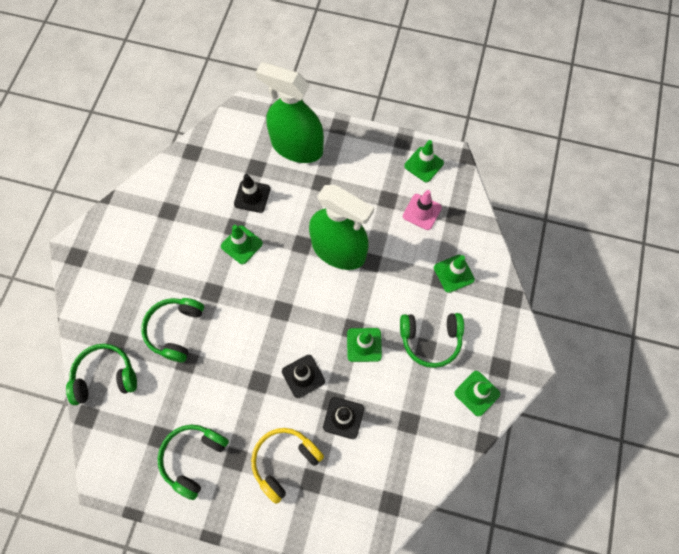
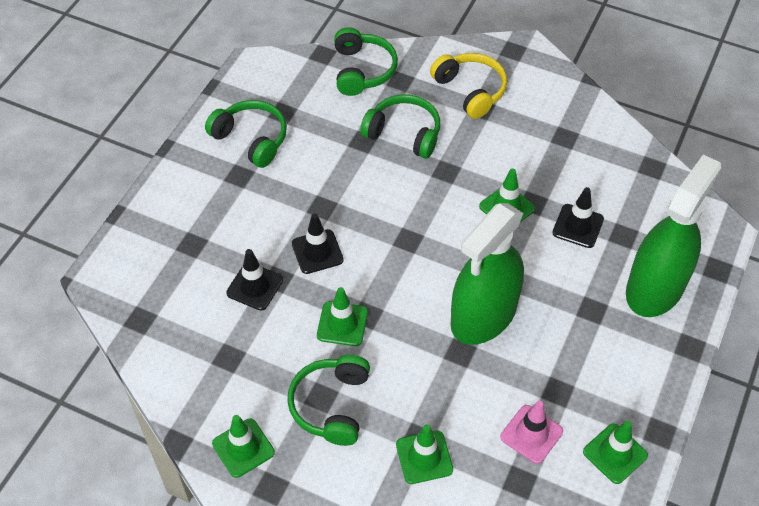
camera: 100 degrees right, 15 degrees down
yellow headphones [251,428,324,504] -> yellow headphones moved to [430,53,507,119]

